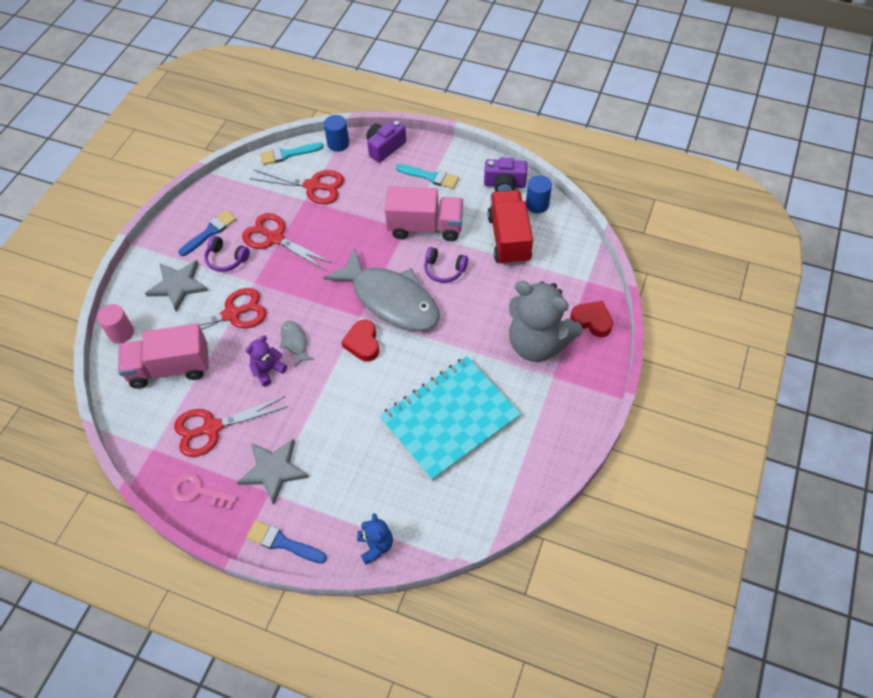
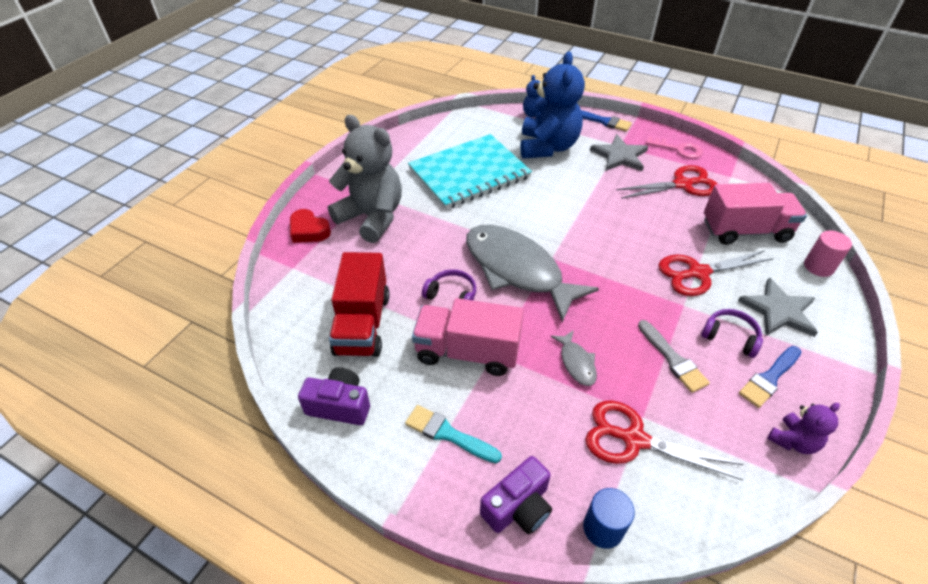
camera: 175 degrees left, 10 degrees down
red scissors [242,213,332,270] -> grey brush [638,320,710,393]
purple teddy bear [246,336,287,386] -> purple teddy bear moved to [768,403,840,454]
turquoise brush [260,143,323,165] -> none
grey fish [280,321,314,366] -> grey fish moved to [551,330,597,386]
red heart [341,320,379,362] -> none
blue cylinder [526,175,552,213] -> none
none -> blue teddy bear [520,51,585,159]

